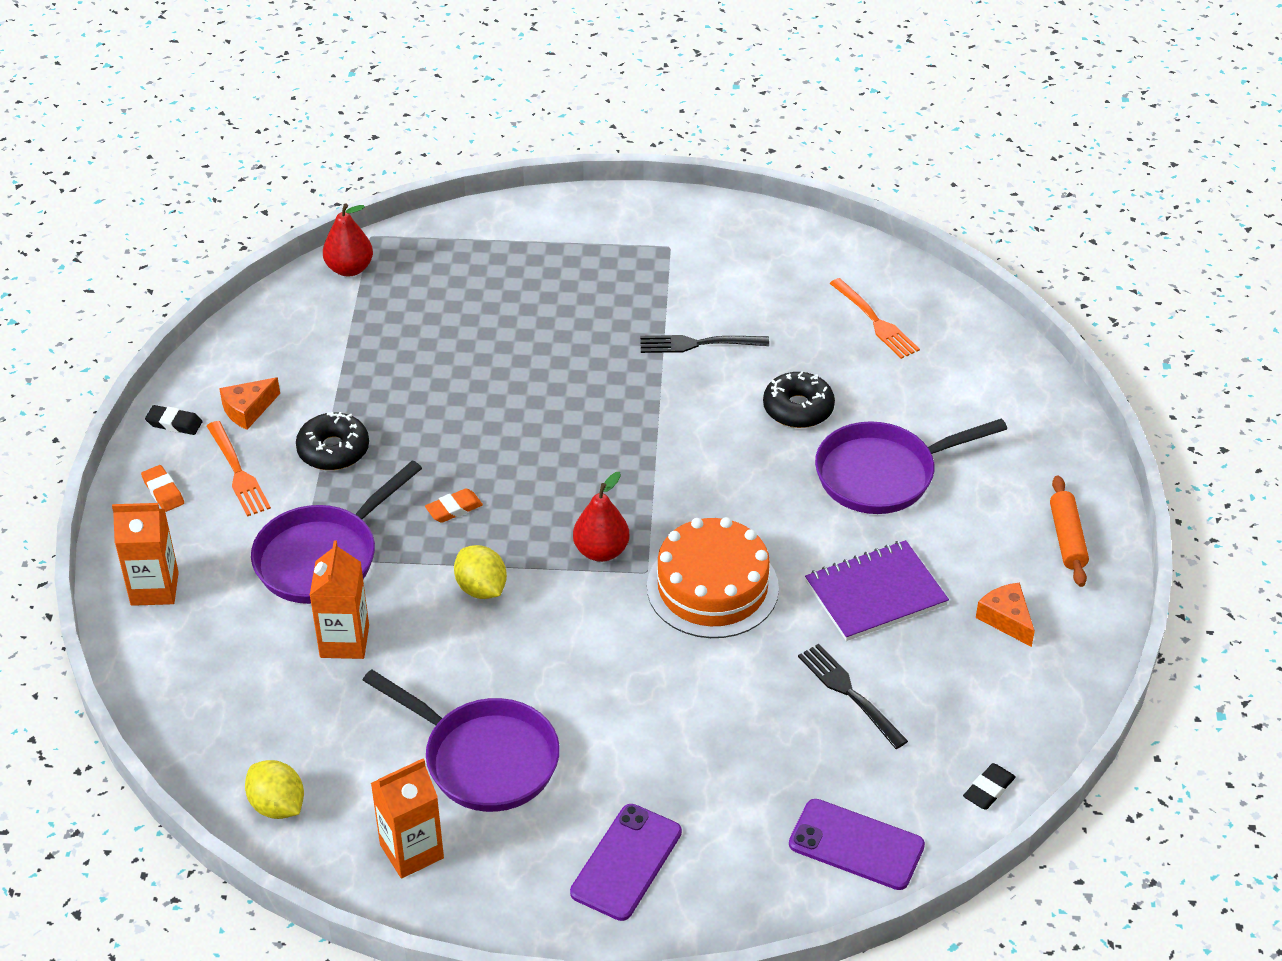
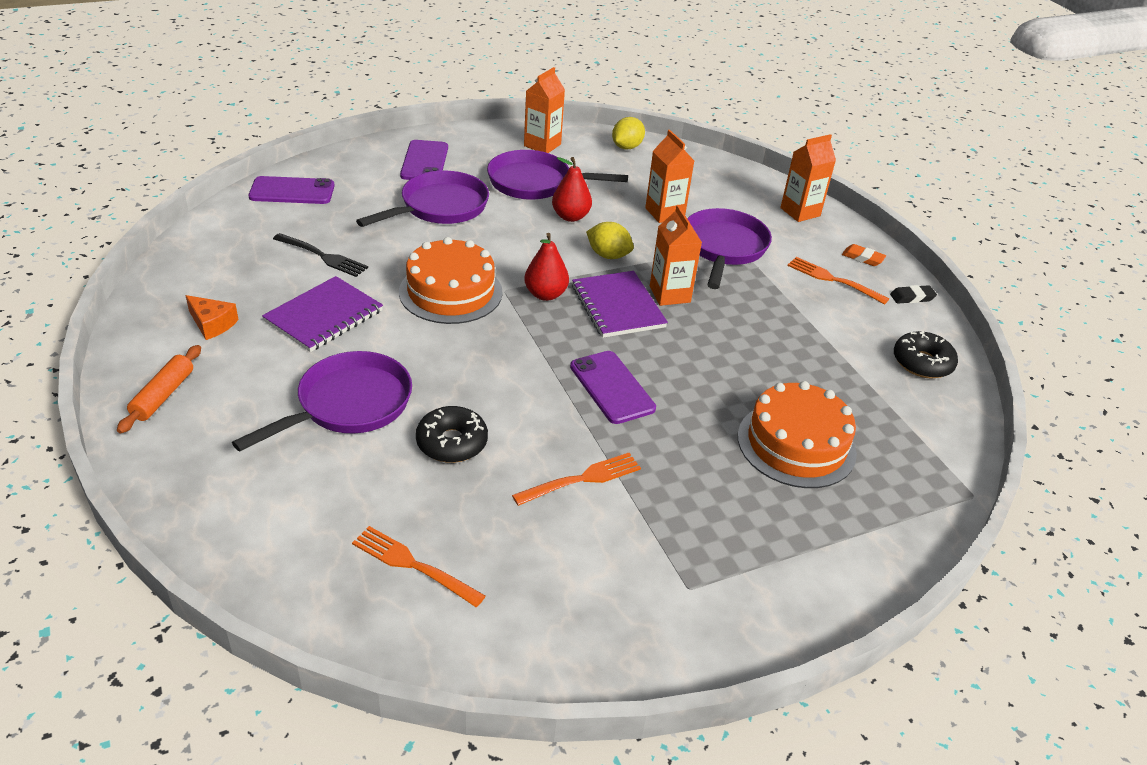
camera: 150 degrees right, 5 degrees down
orange cheese [219,377,280,430] -> none
yellow lemon [245,760,304,819] -> yellow lemon turned 75 degrees counterclockwise [612,117,645,149]
black donut [296,412,369,470] -> black donut moved to [894,331,958,378]
red pear [323,203,373,276] -> red pear moved to [552,157,592,222]
orange eraser [425,488,483,523] -> orange carton [650,205,702,306]
black fork [640,335,769,353] -> orange fork [512,453,641,506]
black eraser [963,763,1016,810] -> none
orange rolling pin [1050,475,1089,587] -> orange rolling pin turned 45 degrees clockwise [117,345,201,433]
none -> purple pan [356,171,489,227]
none -> purple phone [570,351,656,424]
none -> purple notebook [572,271,668,338]
none -> orange cake [738,381,857,488]

